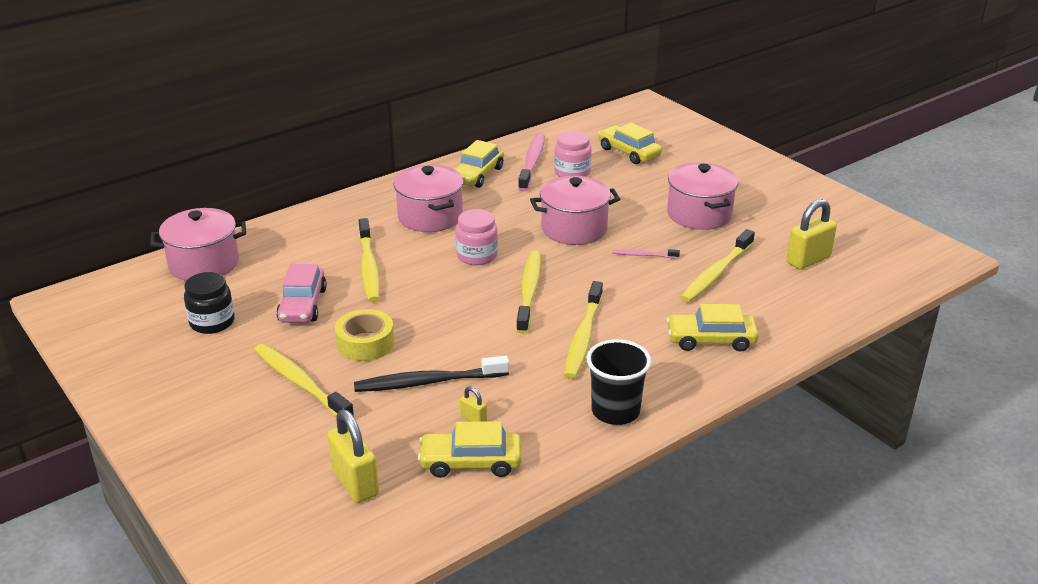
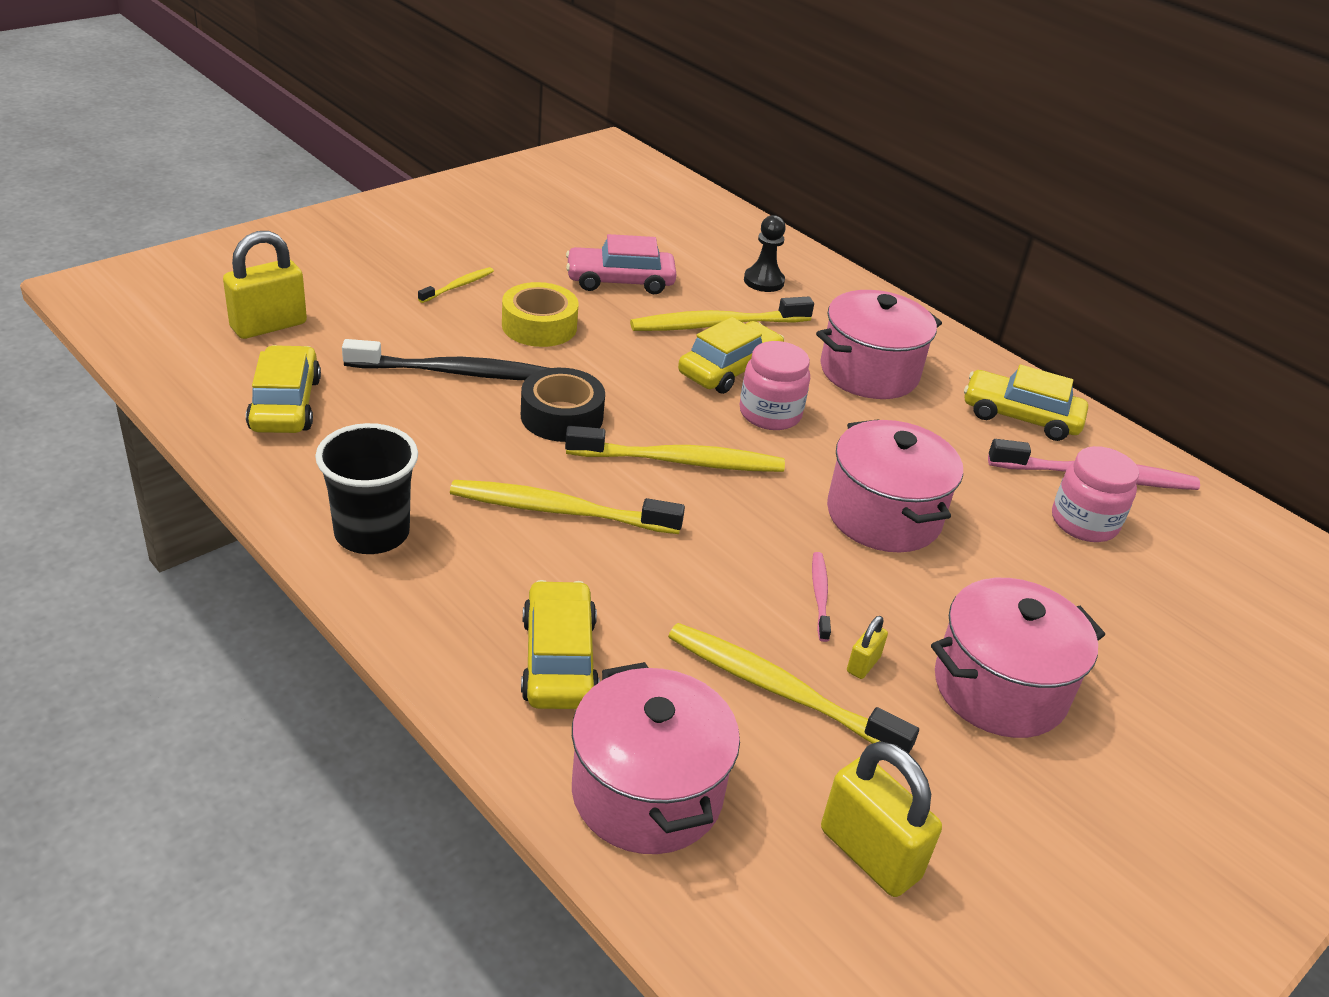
camera: 80 degrees right, 5 degrees up
pink pot [150,208,246,281] -> pink pot moved to [572,662,740,854]
black jar [184,272,235,334] -> none
yellow toothbrush [254,344,354,417] -> yellow toothbrush [418,267,494,303], size x0.50
black toothbrush [354,356,509,392] -> black toothbrush turned 105 degrees clockwise [342,339,548,380]
yellow padlock [460,386,487,422] -> yellow padlock moved to [847,616,888,679]
yellow car [598,123,662,164] -> yellow car moved to [678,317,784,394]
none -> black tape [521,368,605,442]
none -> black pawn [744,215,786,292]

